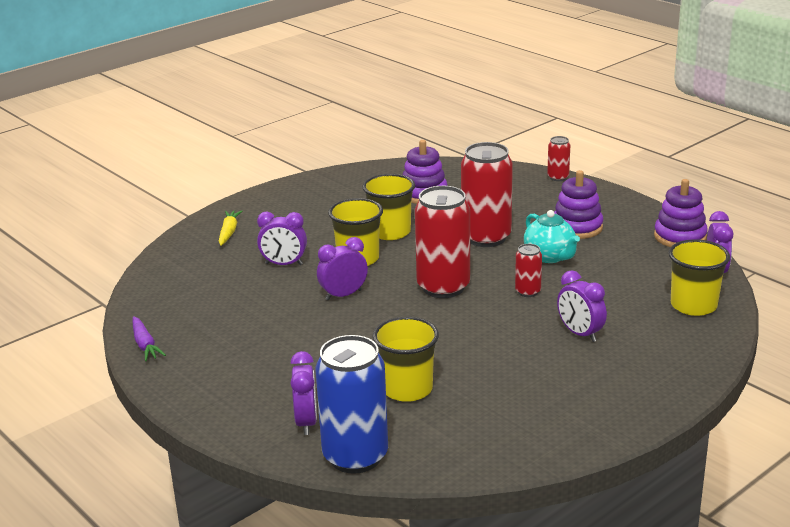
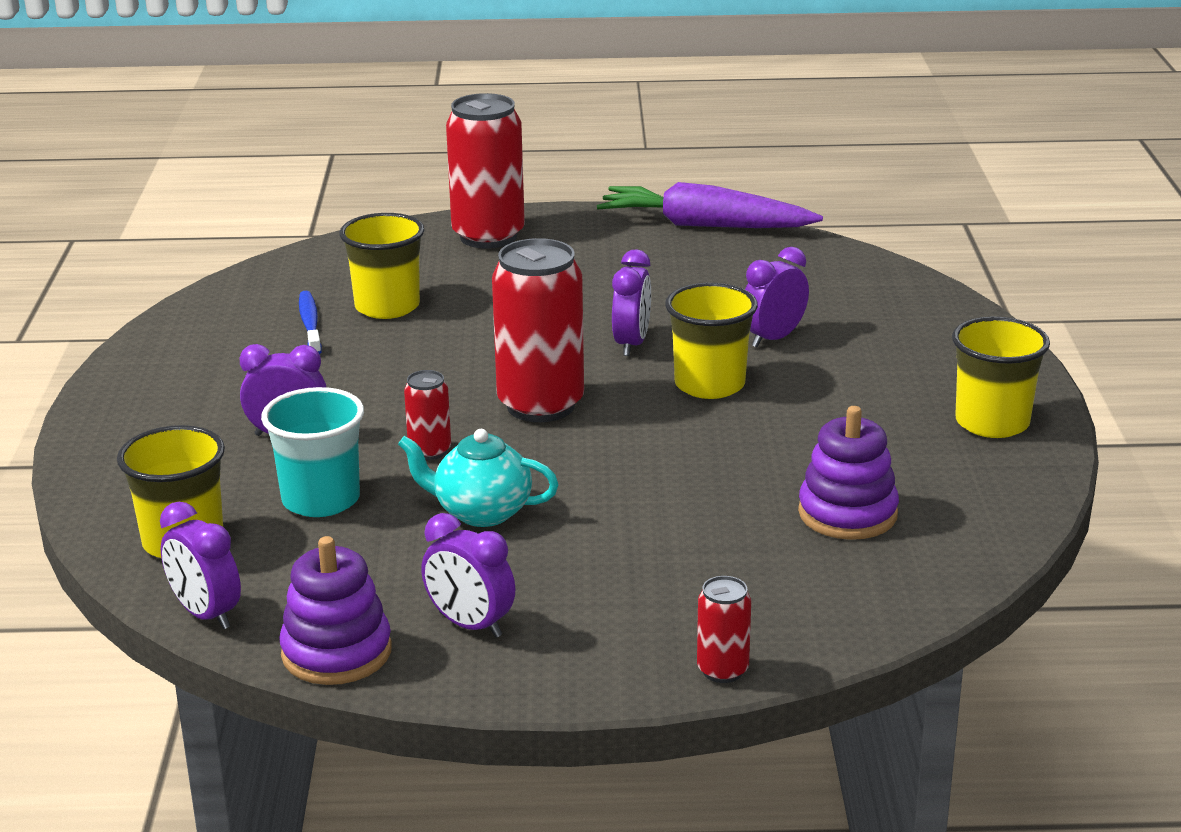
camera: 130 degrees right, 0 degrees up
purple carrot [132,316,166,361] -> purple carrot [597,182,823,228], size x2.05
yellow carrot [219,210,242,246] -> none
purple clock [290,351,317,435] -> purple clock moved to [421,513,516,638]
blue can [316,335,388,474] -> none
yellow cup [362,174,415,240] -> yellow cup moved to [952,317,1050,438]
red can [461,142,513,247] -> red can moved to [446,93,525,248]
purple stacking toy [554,170,603,239] -> none
none -> turquoise cup [261,387,364,517]
none -> blue toothbrush [299,291,322,354]

